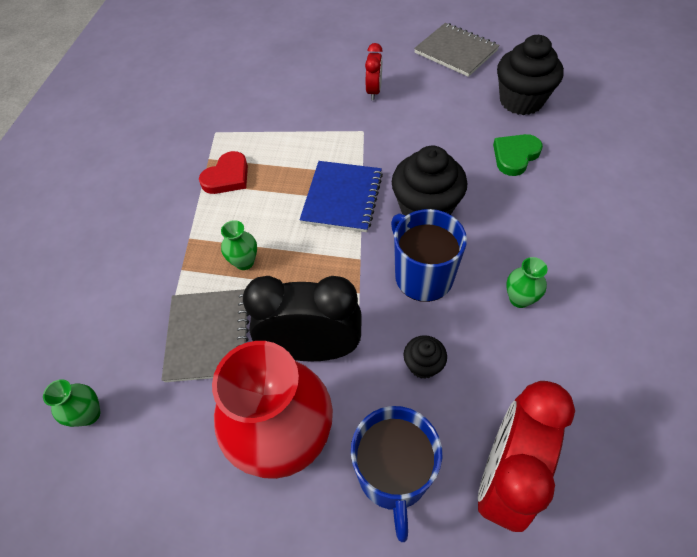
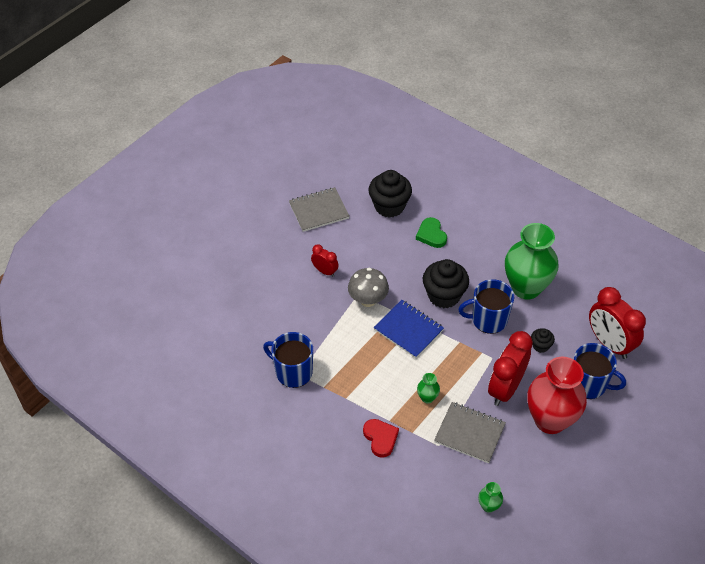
camera: 65 degrees left, 5 degrees down
red heart [199,151,248,194] -> red heart moved to [363,419,399,458]
black clock [243,276,362,361] -> red clock [488,331,533,406]
green vase [506,257,548,308] -> green vase [505,223,559,300], size x2.46
none -> blue mug [263,332,313,388]
none -> grey mushroom [348,268,389,307]

